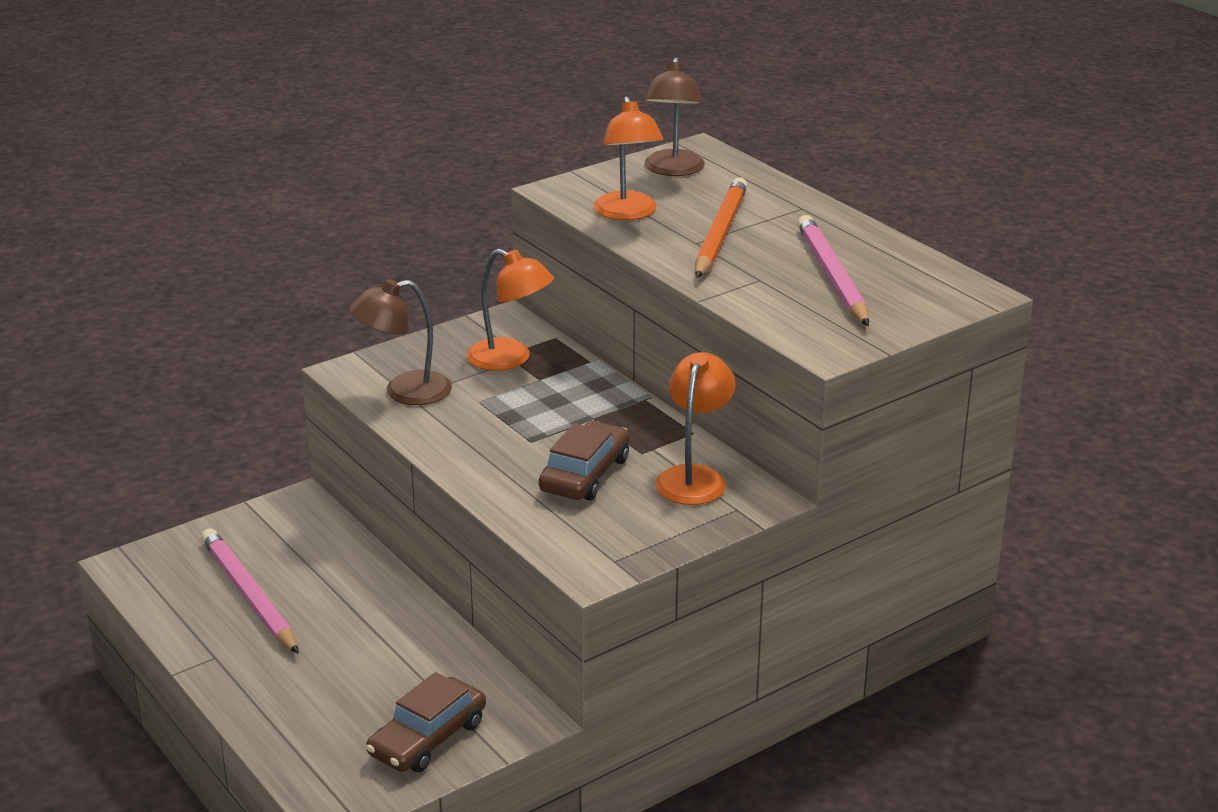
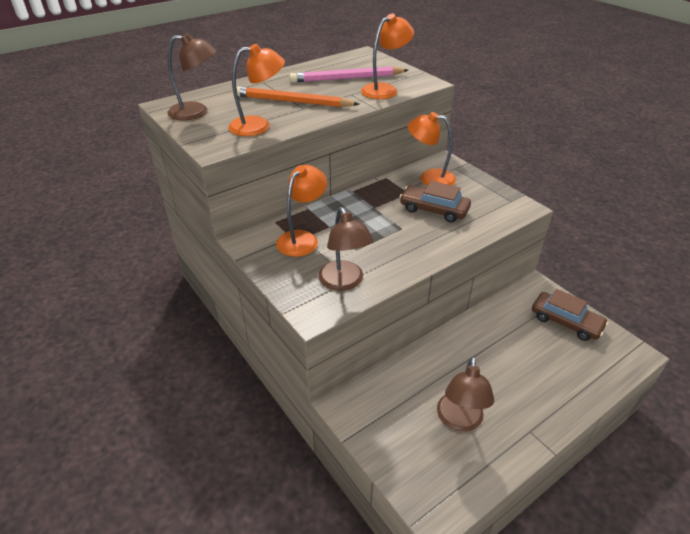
camera: 90 degrees left, 10 degrees up
pink pencil [201,528,299,654] -> brown lamp [437,356,494,432]
none -> orange lamp [361,14,414,99]

